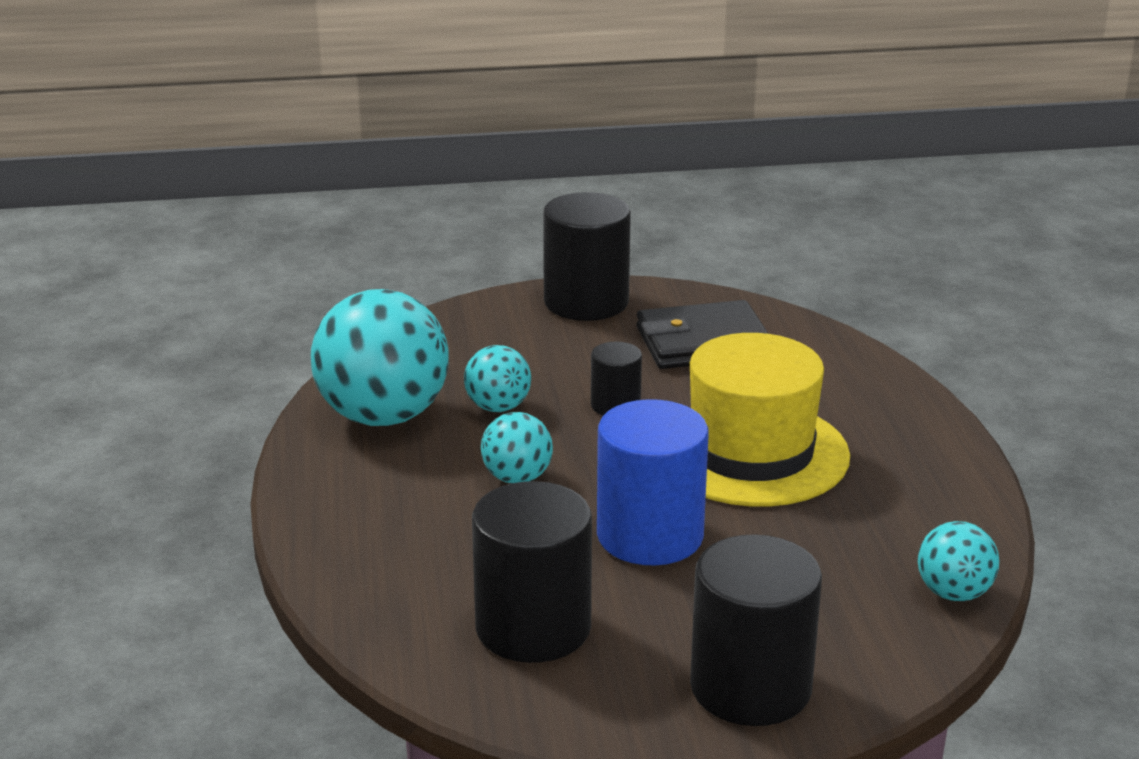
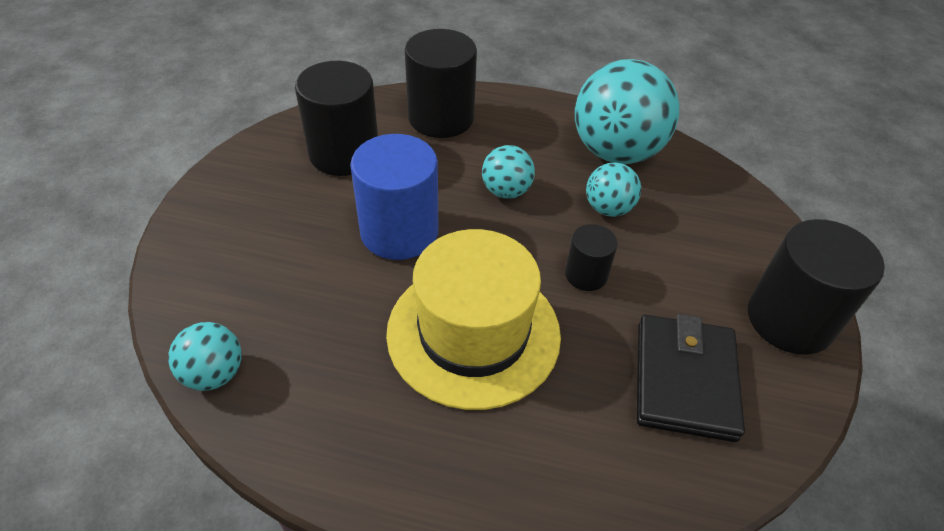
camera: 110 degrees right, 20 degrees up
black cylinder [690,534,822,726] -> black cylinder moved to [405,29,477,138]

